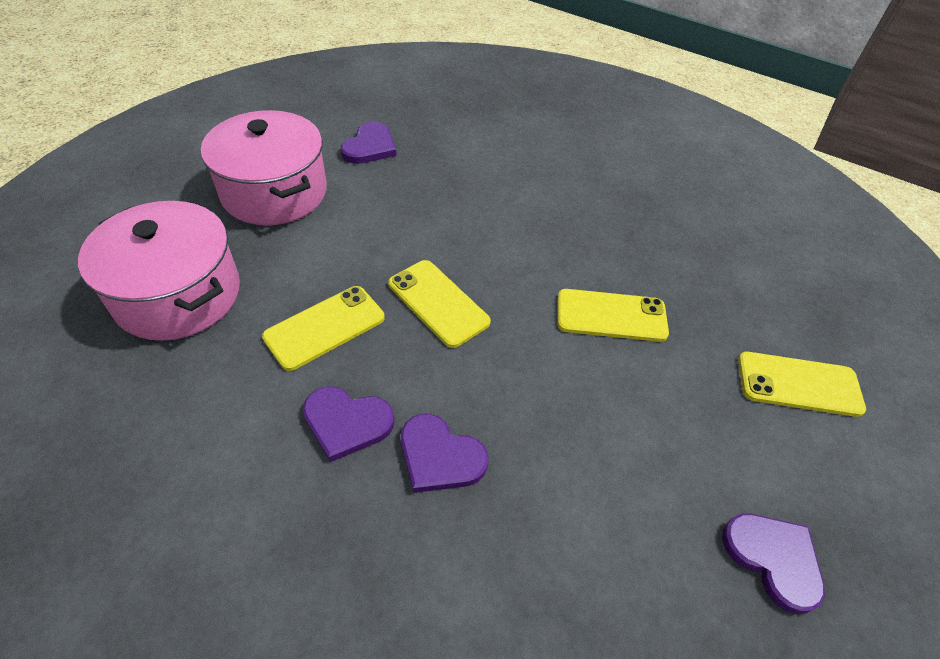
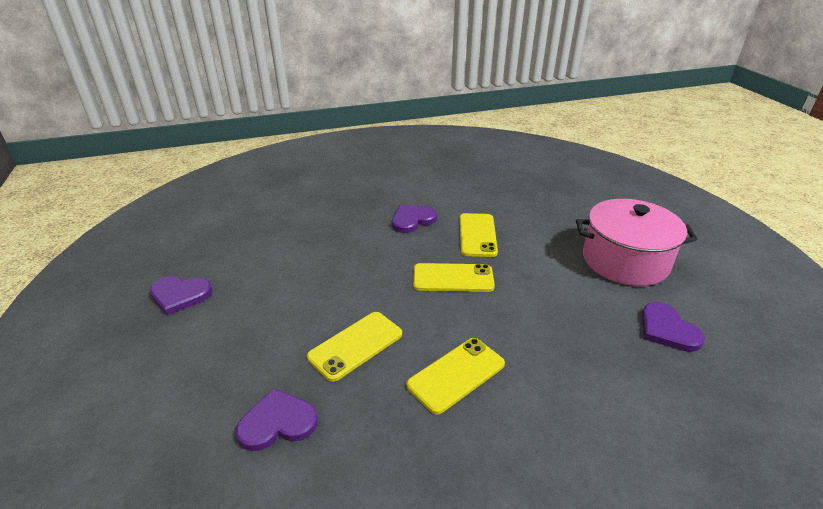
camera: 135 degrees right, 15 degrees down
pink pot [78,201,240,341] -> none
purple heart [401,414,488,493] -> purple heart moved to [236,388,318,451]
yellow phone [738,352,866,417] -> yellow phone moved to [406,338,505,415]

